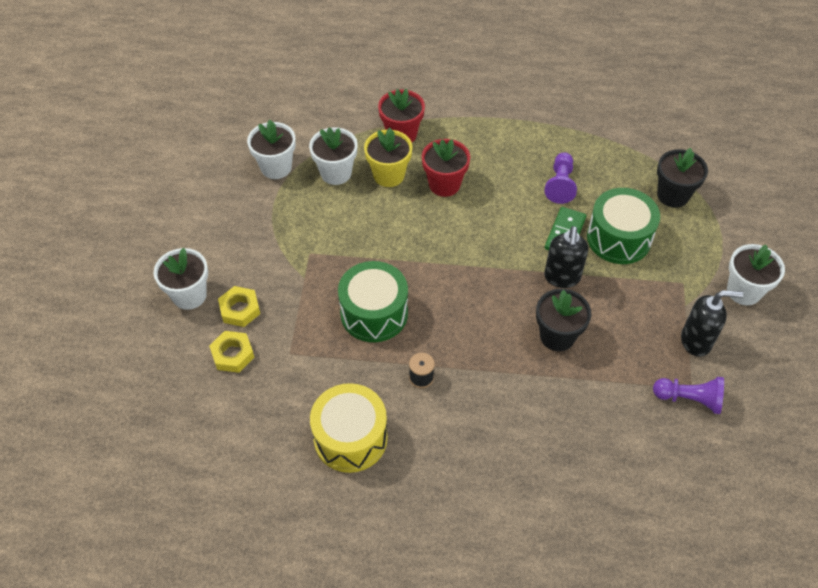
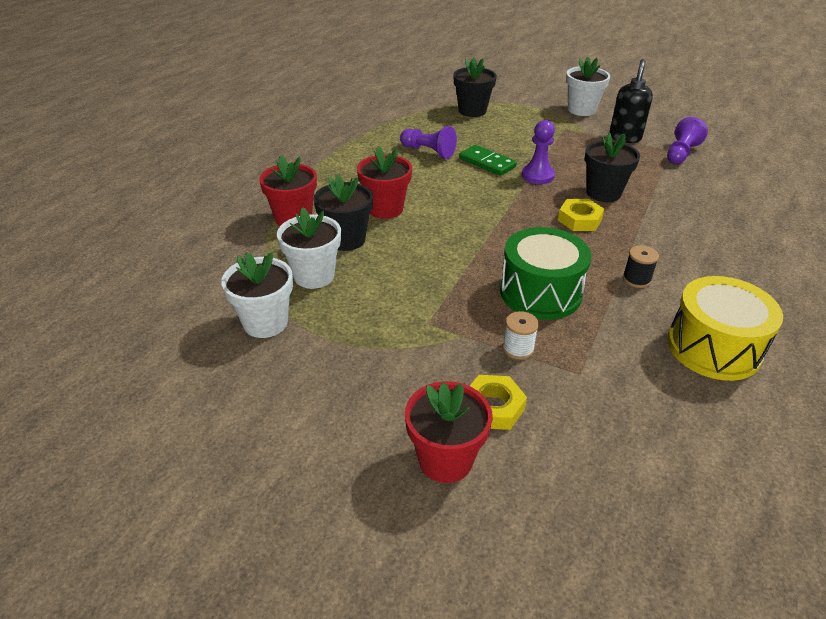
camera: 70 degrees left, 15 degrees down
white flower pot [153,248,208,310] -> red flower pot [405,381,493,483]
yellow nut [209,331,254,373] -> yellow nut moved to [558,199,604,231]
yellow flower pot [364,128,412,187] -> black flower pot [314,174,373,251]
black soap dispenser [544,226,588,288] -> purple pawn [522,120,555,184]
green drum [587,188,660,264] -> none
none -> white spool [503,311,539,360]

